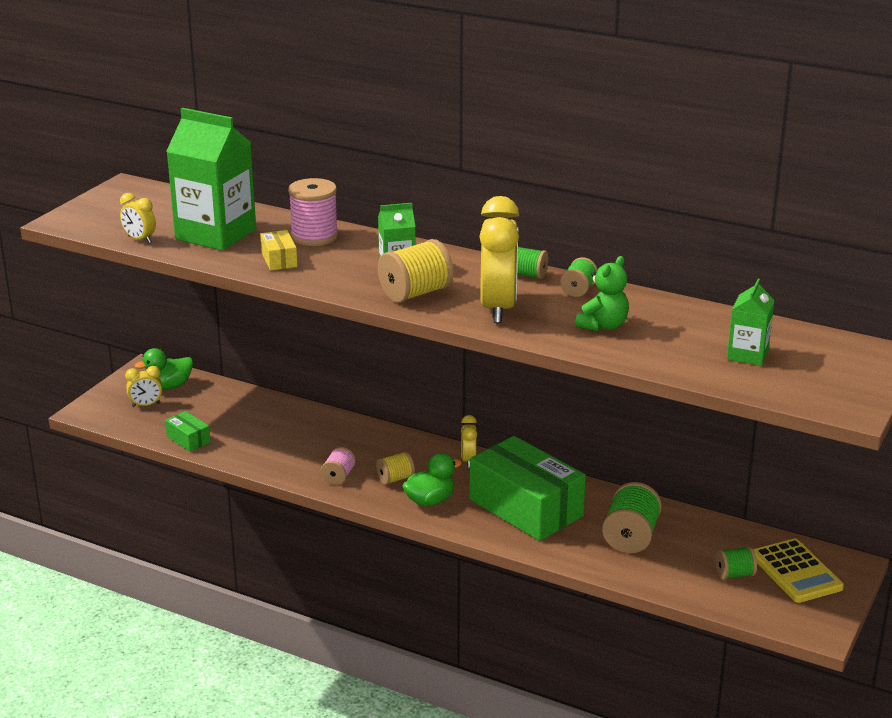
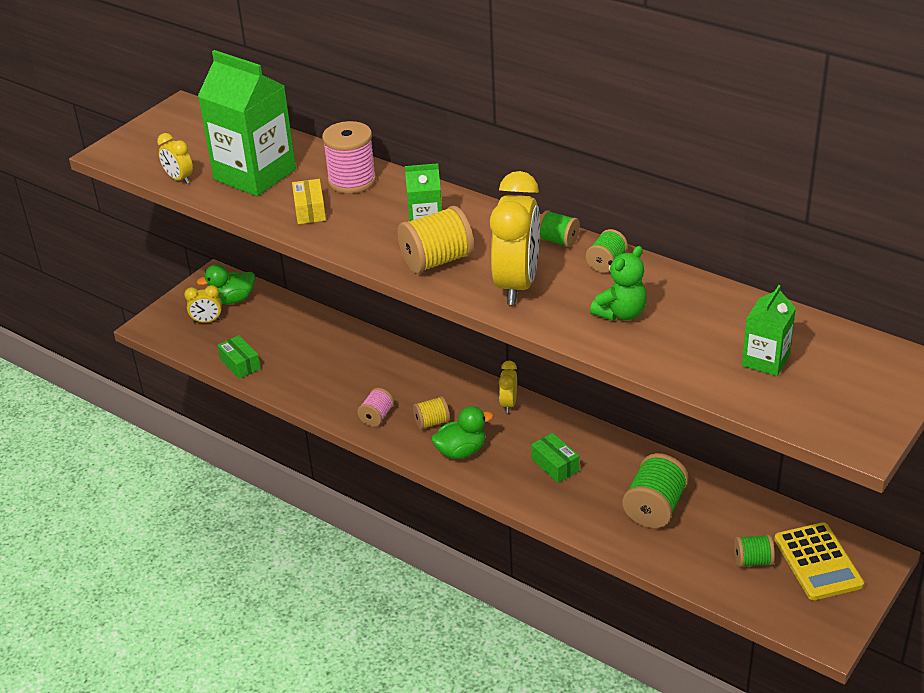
camera: 10 degrees right, 10 degrees up
green box [469,436,586,541] -> green box [531,433,579,483], size x0.43

